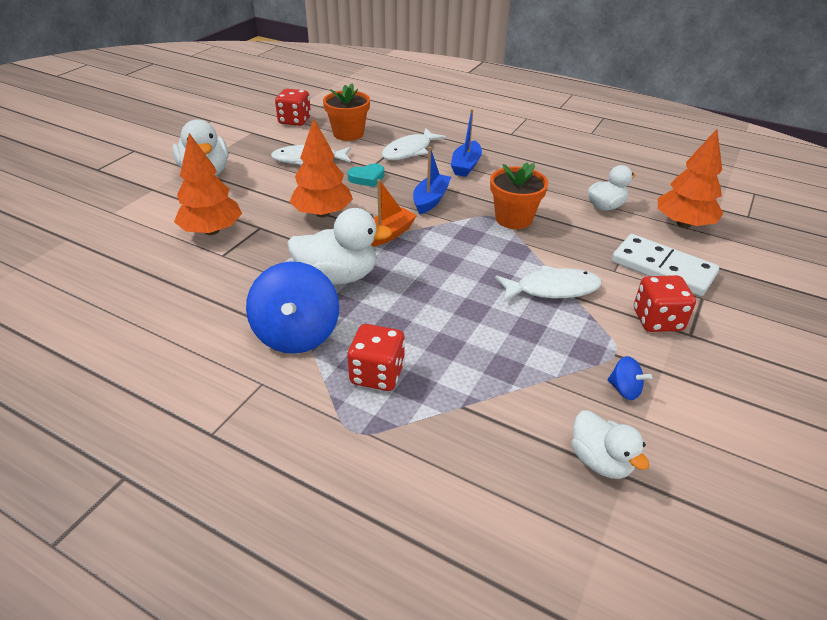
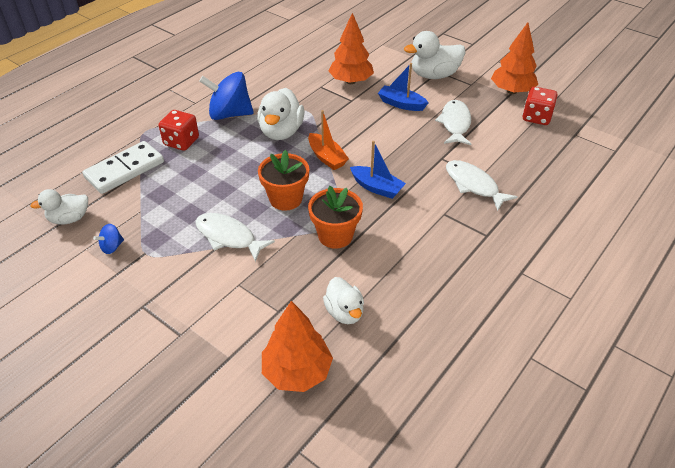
camera: 100 degrees right, 5 degrees up
orange tree [290,119,353,217] -> orange tree moved to [491,23,538,94]
orange flower pot [323,83,370,141] -> orange flower pot moved to [258,150,309,211]
turquoise heart [347,163,384,187] -> none
blue boat [451,109,482,177] -> blue boat moved to [378,63,428,111]
white fish [495,265,602,302] -> white fish turned 120 degrees clockwise [195,213,275,262]
white domino [612,234,719,296] -> white domino moved to [82,141,164,194]
red dice [634,275,696,332] -> none

